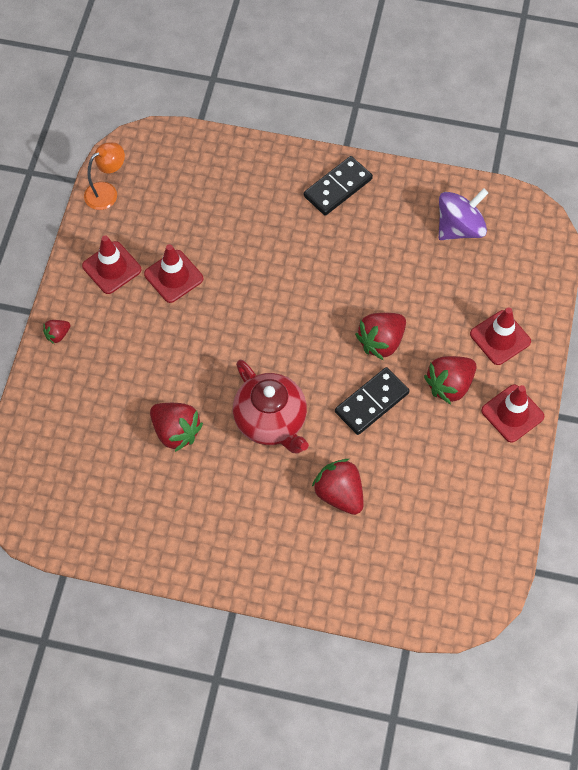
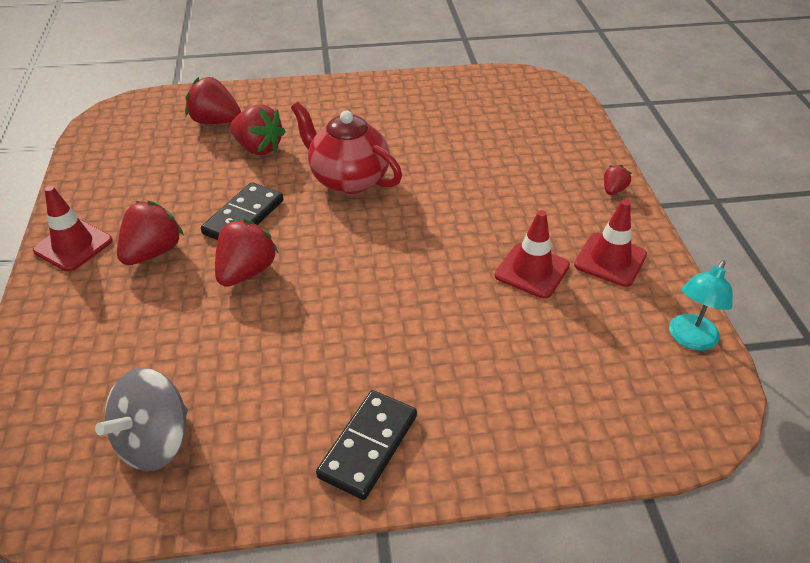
camera: 160 degrees right, 20 degrees down
orange lamp [84,142,125,210] -> turquoise lamp [669,260,733,351]
red strawberry [150,403,203,452] -> red strawberry moved to [185,77,241,124]
purple spinning top [439,188,488,240] -> grey spinning top [95,368,188,471]
red traffic cone [470,307,531,365] -> none

